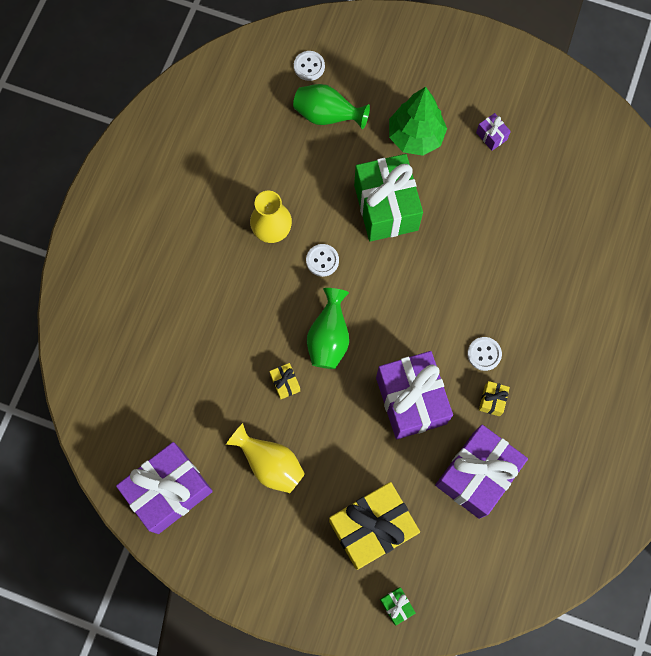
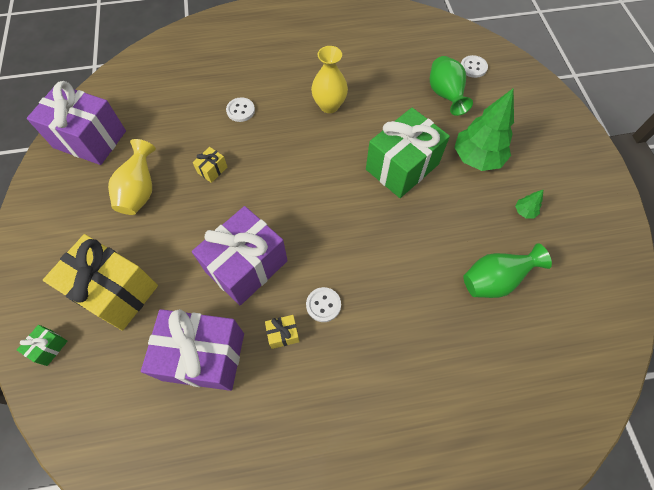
camera: 60 degrees right, 10 degrees down
white button [306,244,339,277] -> white button moved to [226,97,255,122]
green vase [307,288,349,369] -> green vase moved to [463,243,552,298]
purple gift [476,113,511,151] -> green tree [515,189,544,218]

